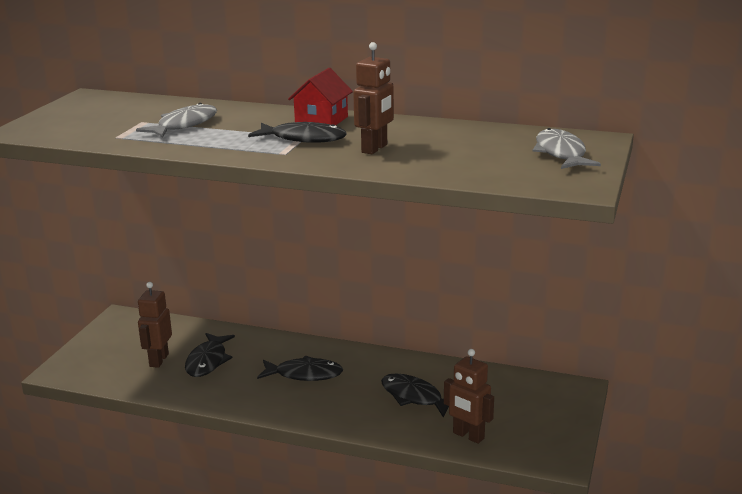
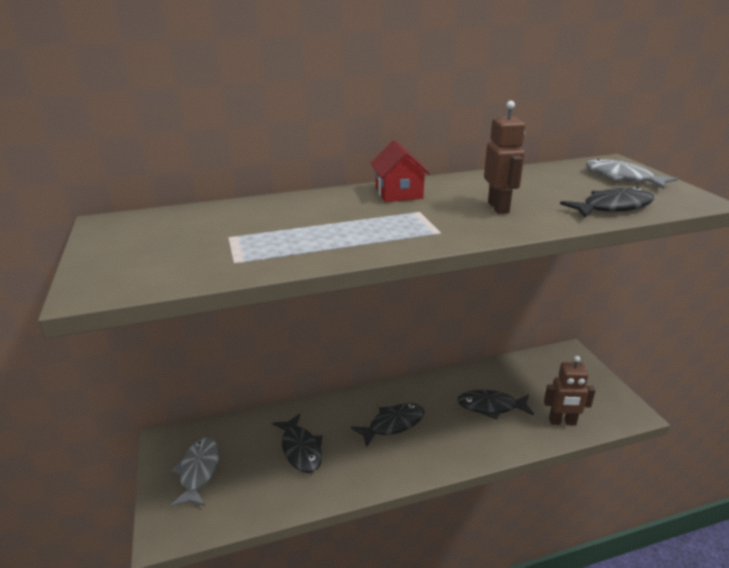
camera: 35 degrees left, 5 degrees up
grey fish [136,103,217,137] -> grey fish moved to [170,438,219,507]
brown robot [138,282,172,368] -> none
black fish [248,122,347,143] -> black fish moved to [560,187,654,218]

